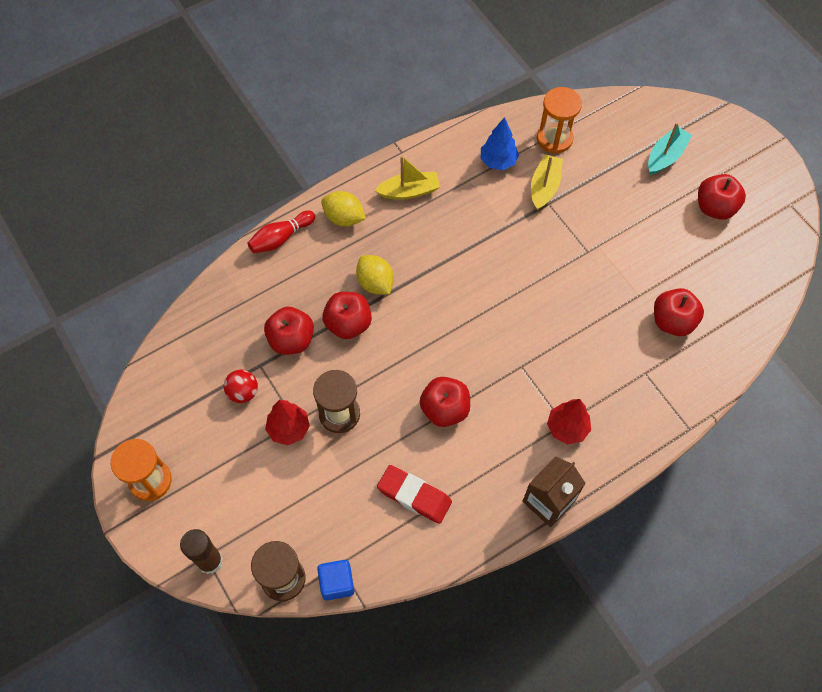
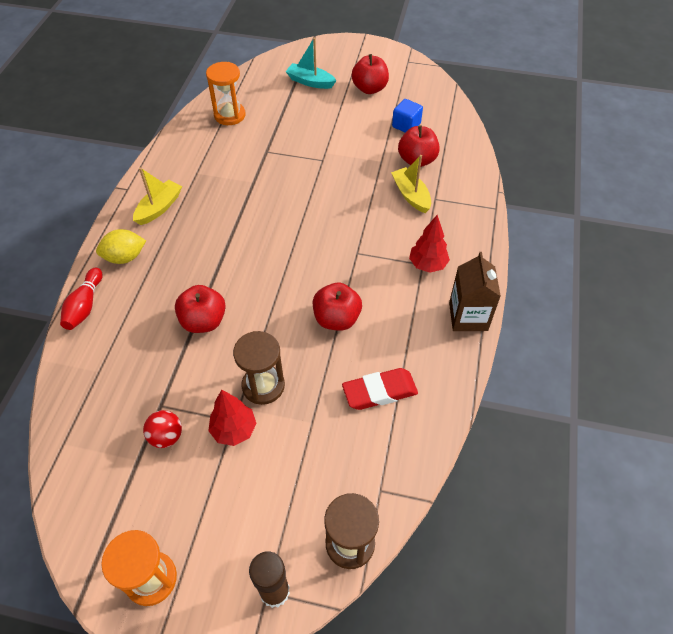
camera: 45 degrees left, 10 degrees down
red apple [264,307,314,355] -> none
blue cube [317,560,354,601] -> blue cube moved to [392,99,423,132]
yellow lemon [356,255,394,295] -> none
blue tree [481,117,519,170] -> none
yellow boat [531,154,563,210] -> yellow boat moved to [391,155,431,213]
turquoise boat [648,123,692,175] -> turquoise boat turned 60 degrees counterclockwise [285,38,336,89]

